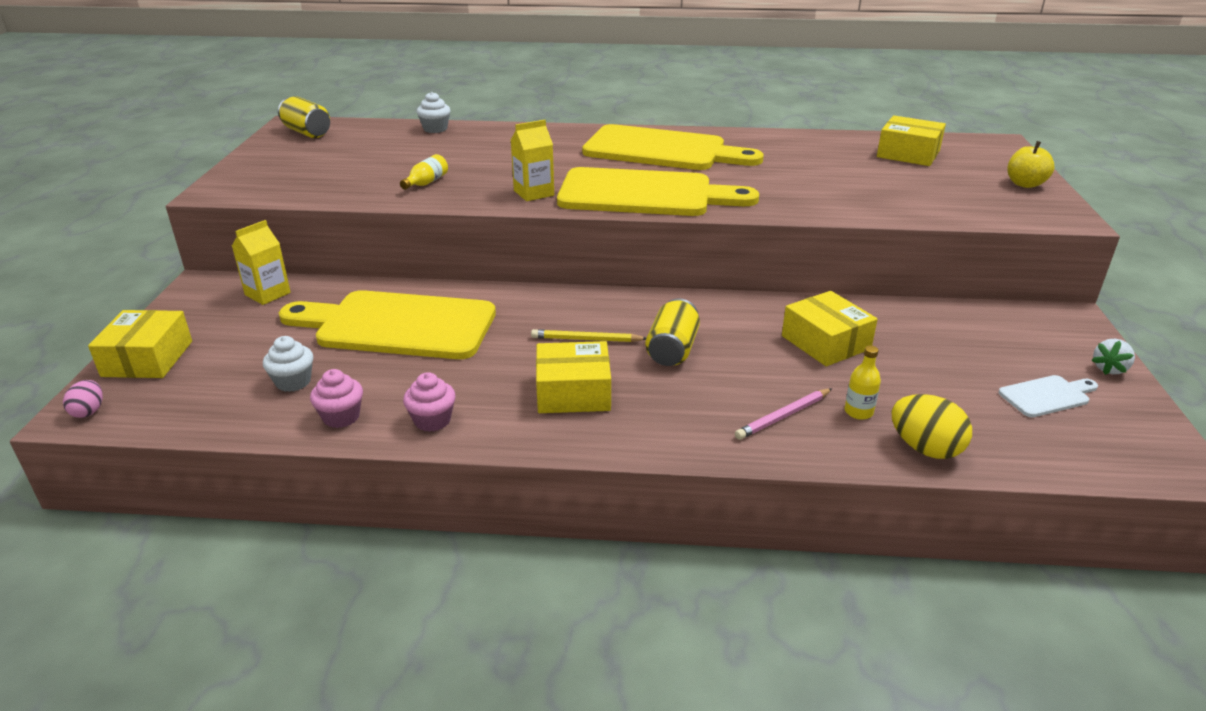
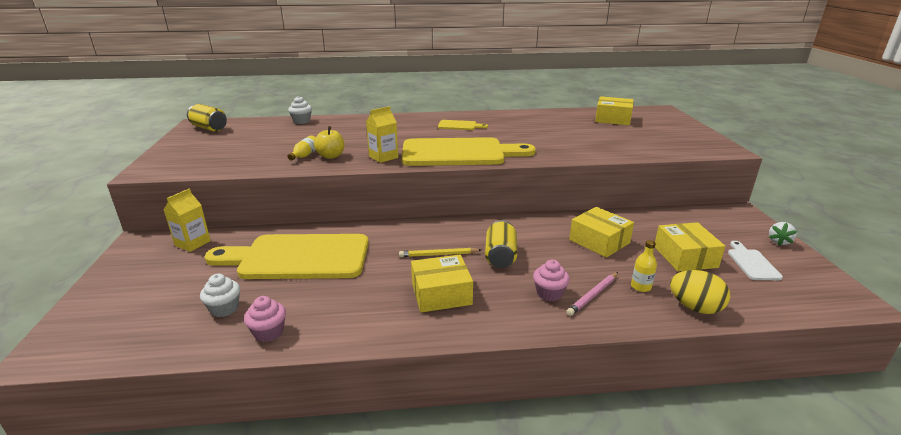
camera: 10 degrees left, 5 degrees down
pink egg [63,380,103,418] -> none
yellow box [88,310,192,378] -> yellow box moved to [655,222,725,272]
pink cupcake [403,372,456,432] -> pink cupcake moved to [533,260,570,301]
yellow cutting board [582,124,764,170] -> yellow cutting board [438,120,488,130], size x0.43
white cutting board [998,375,1098,417] -> white cutting board turned 60 degrees counterclockwise [728,241,783,280]
yellow apple [1008,141,1055,188] -> yellow apple moved to [314,126,345,159]

